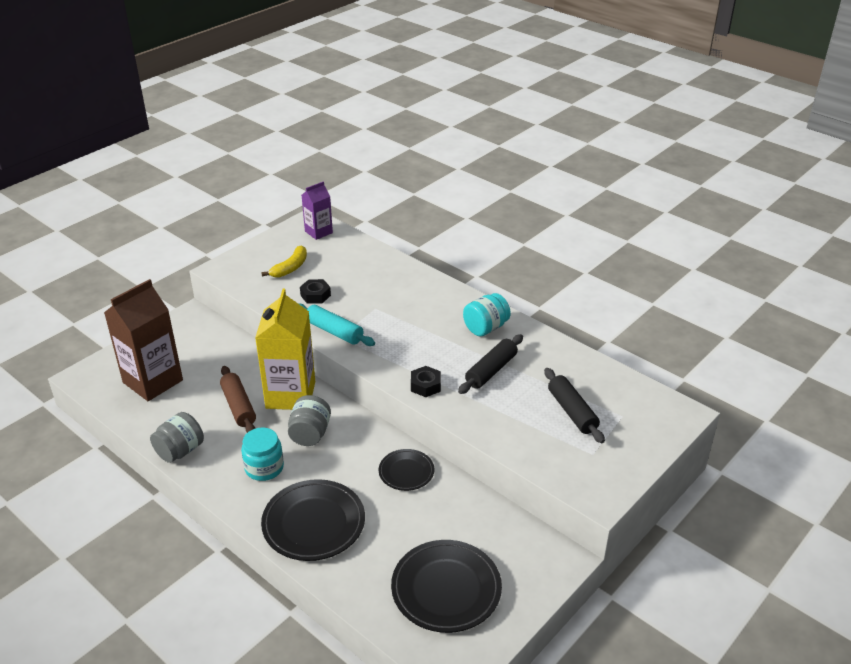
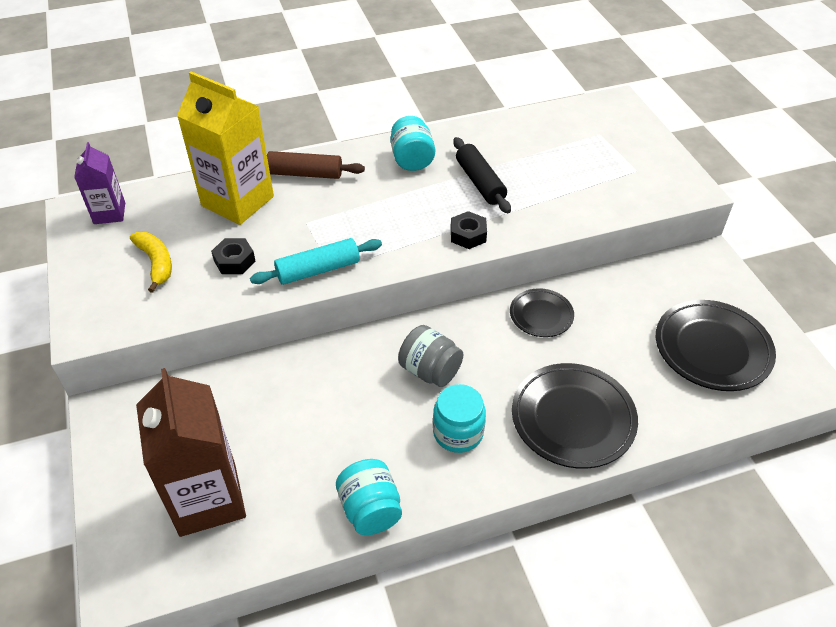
camera: 60 degrees left, 10 degrees up
grey jar [150,412,204,463] -> turquoise jar [336,459,402,535]
brown rolling pin [220,366,256,433] -> brown rolling pin moved to [267,151,365,179]
yellow carton [255,289,315,410] -> yellow carton moved to [177,71,274,225]
black rolling pin [544,368,605,443] -> none

